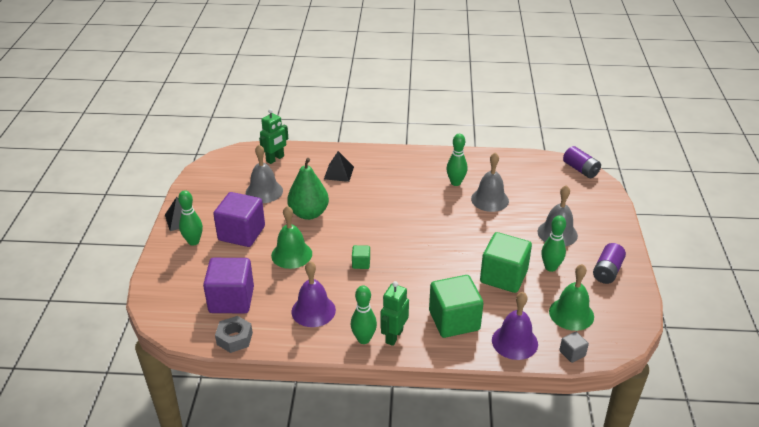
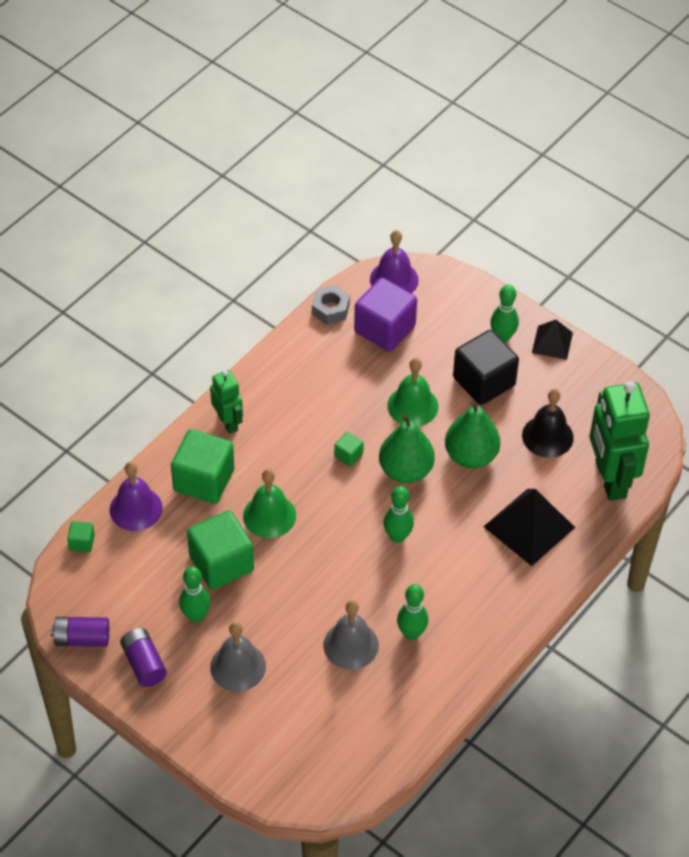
camera: 125 degrees right, 15 degrees up
purple cube [213,192,265,247] -> black cube [453,330,519,405]
grey bell [246,145,283,203] -> black bell [522,389,574,458]
green robot [259,109,288,164] -> green robot [590,381,650,501], size x1.84
purple bell [291,261,336,327] -> purple bell moved to [370,230,419,293]
black pyramid [324,151,354,182] -> black pyramid [483,489,576,566], size x1.72
green bowling pin [351,286,377,344] -> green bowling pin moved to [384,486,414,543]
green bell [549,264,594,331] -> green bell moved to [243,469,296,538]
grey cube [559,332,589,363] -> green cube [67,521,95,552]
purple battery [563,146,601,178] -> purple battery moved to [51,617,109,647]
none -> green pear [379,415,435,483]

